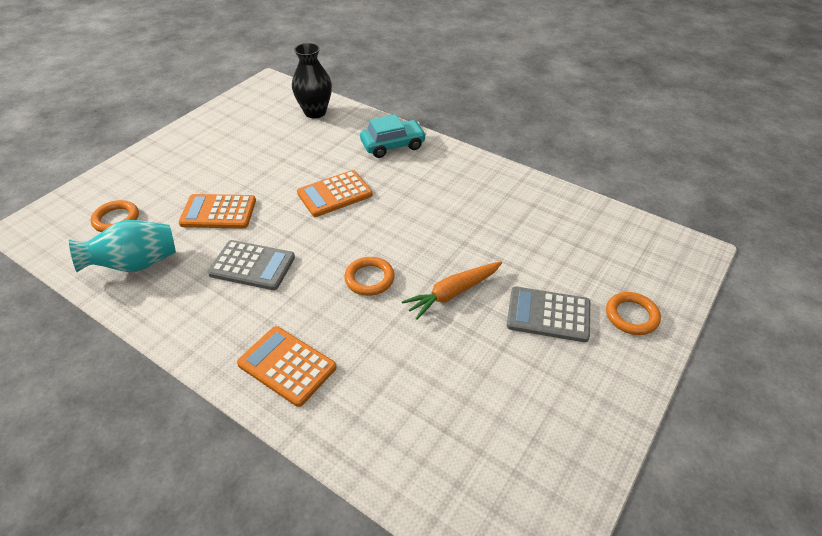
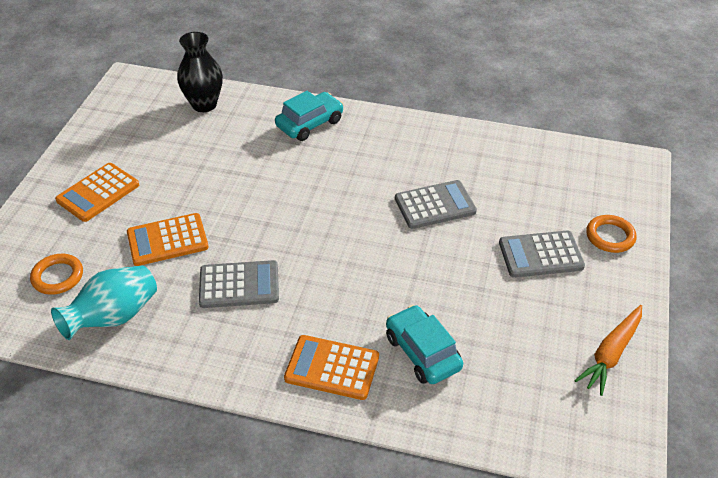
camera: 20 degrees left, 0 degrees up
orange calculator [297,170,373,217] -> orange calculator moved to [55,163,139,222]
orange ring [344,257,394,296] -> none
orange carrot [402,261,502,320] -> orange carrot moved to [574,305,642,396]
none -> turquoise car [386,305,463,384]
none -> grey calculator [395,180,477,229]

